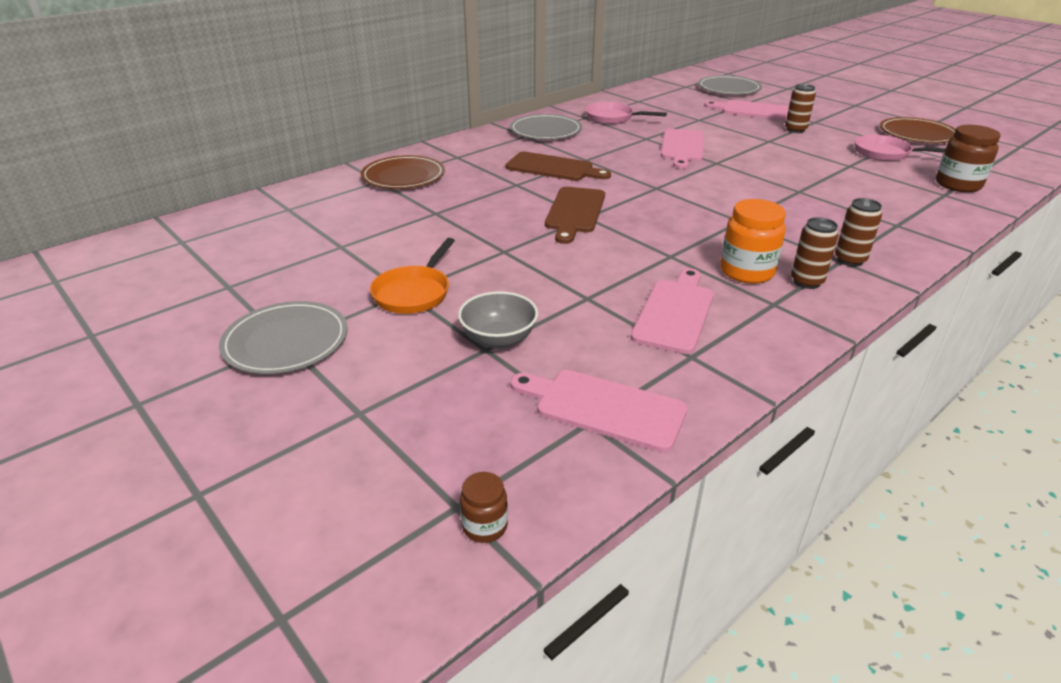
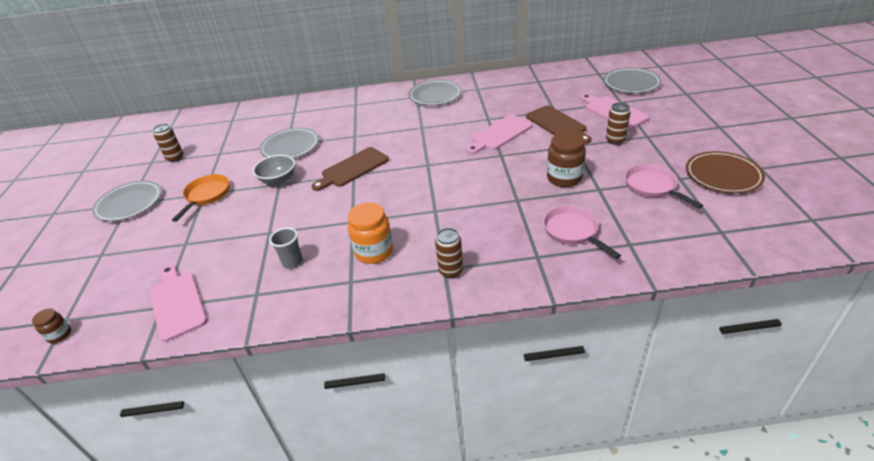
camera: 40 degrees right, 5 degrees up
brown plate [361,155,445,189] -> none
orange pan [370,238,455,314] -> orange pan turned 135 degrees clockwise [172,174,229,222]
grey bowl [458,291,538,349] -> grey bowl moved to [253,155,295,185]
brown cutting board [506,152,611,181] -> brown cutting board moved to [526,106,592,144]
pink pan [585,102,667,124] -> pink pan moved to [543,205,621,259]
pink cutting board [631,268,714,354] -> grey cup [269,228,303,269]
brown can [791,217,838,289] -> brown can moved to [153,124,183,162]
brown jar [936,125,1000,192] -> brown jar moved to [547,132,586,187]
none -> grey plate [260,128,319,158]

